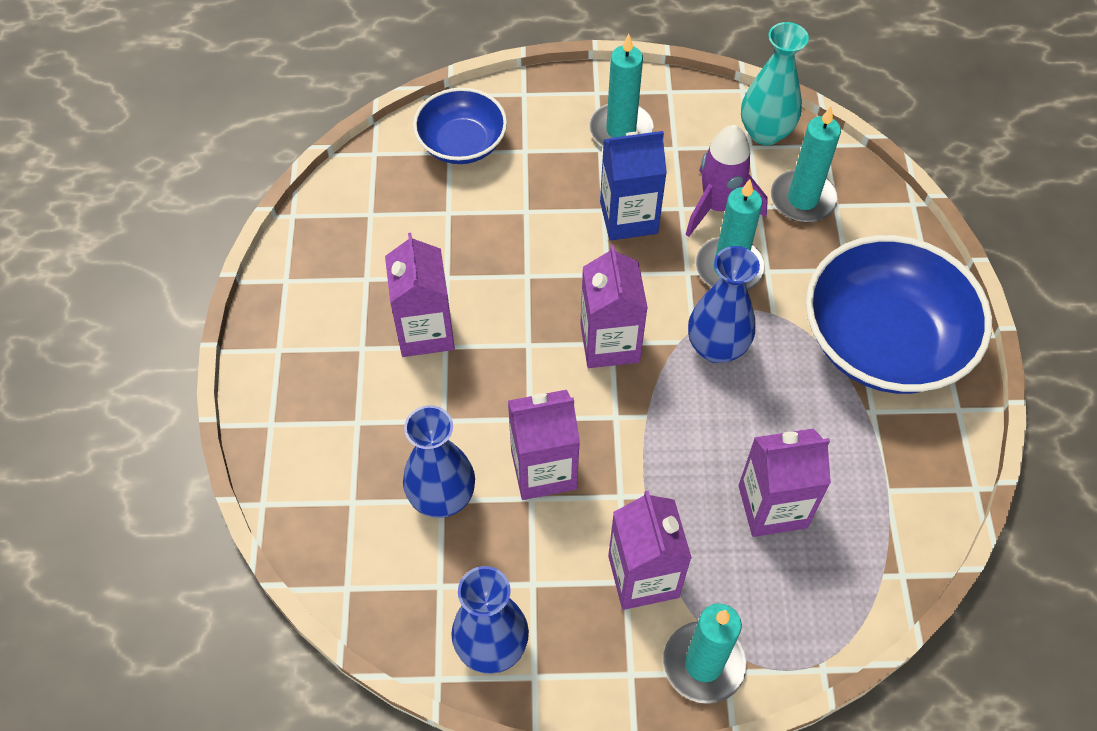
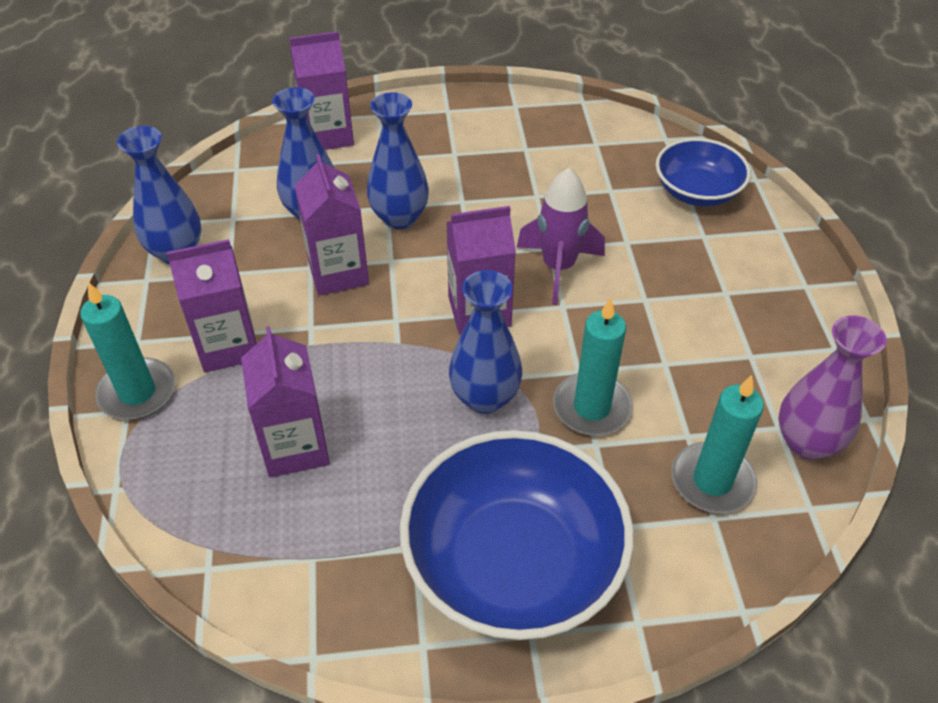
camera: 85 degrees right, 10 degrees down
purple carton [385,233,455,357] -> purple carton moved to [289,31,354,150]
turquoise candle [589,34,654,146] -> none
blue carton [600,131,667,241] -> none
purple rocket [685,125,768,237] -> purple rocket moved to [517,168,605,305]
turquoise vase [741,22,809,145] -> purple vase [778,315,887,460]
none -> blue vase [367,92,429,229]

